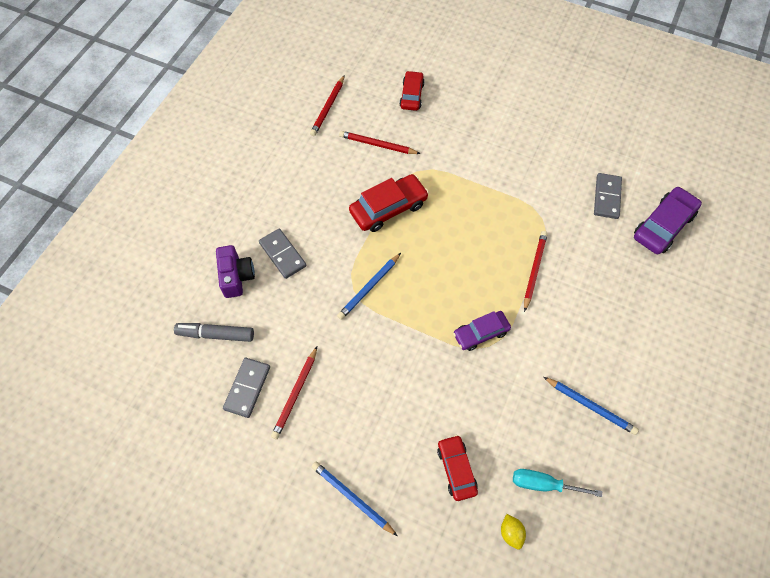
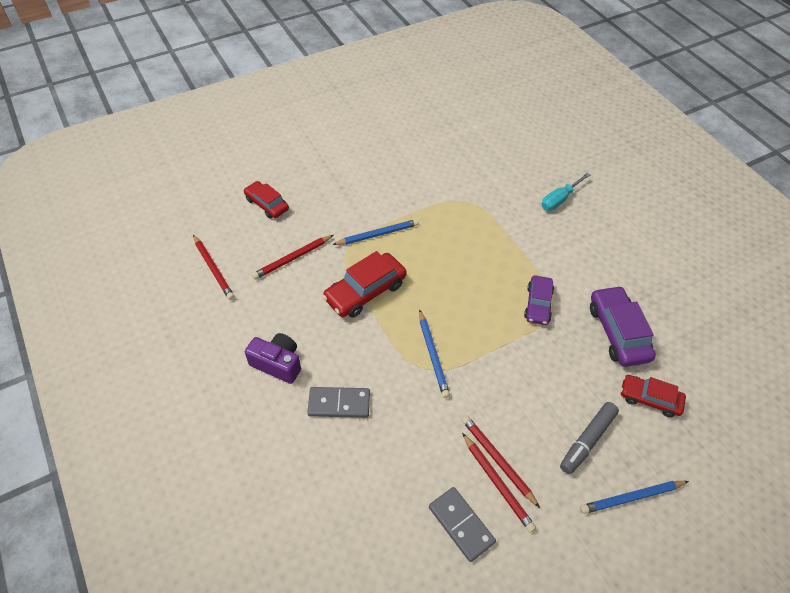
camera: 55 degrees left, 10 degrees down
grey marker [174,323,254,342] -> grey marker moved to [560,402,619,474]
purple camera [216,245,255,298] -> purple camera moved to [245,333,301,384]
red car [349,174,429,232] -> red car turned 135 degrees counterclockwise [322,251,407,318]
yellow lemon [501,514,526,550] -> none
turquoise screwdriver [513,469,602,497] -> turquoise screwdriver moved to [542,173,590,211]
red pencil [524,231,548,312] -> red pencil moved to [462,415,540,508]
blue pencil [543,377,639,435] -> blue pencil moved to [332,219,419,245]
grey domino [594,173,622,219] -> none
purple car [634,187,702,254] -> purple car moved to [590,286,656,367]

